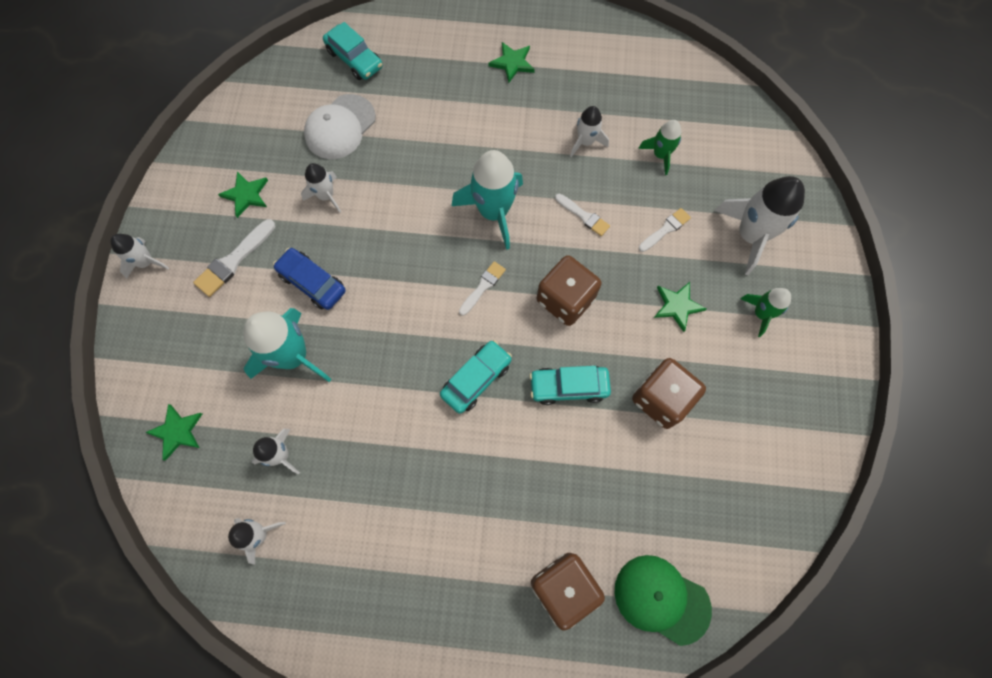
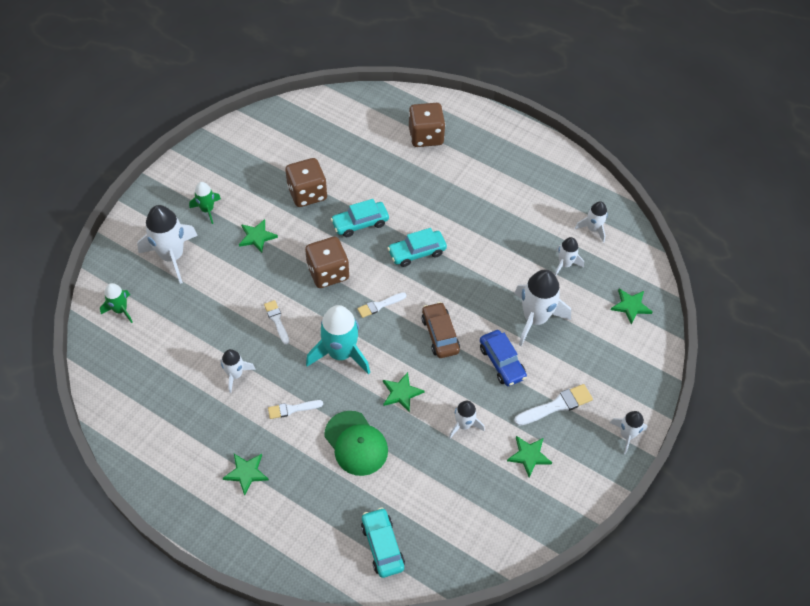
camera: 155 degrees left, 15 degrees down
turquoise rocket [243,308,332,382] -> white rocket [514,269,571,346]
white cap [304,94,376,159] -> none
turquoise car [529,365,611,405] -> turquoise car turned 135 degrees clockwise [331,199,389,237]
green cap [615,555,712,646] -> green cap moved to [324,411,388,476]
green rocket [638,120,681,175] -> green rocket moved to [100,283,133,323]
white brush [639,208,691,252] -> white brush moved to [268,400,323,419]
none -> green star [383,372,424,413]
none -> brown car [421,302,460,358]

